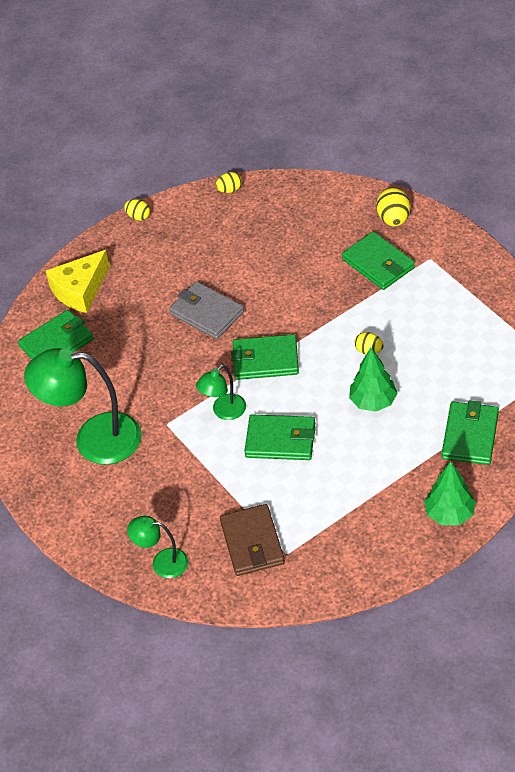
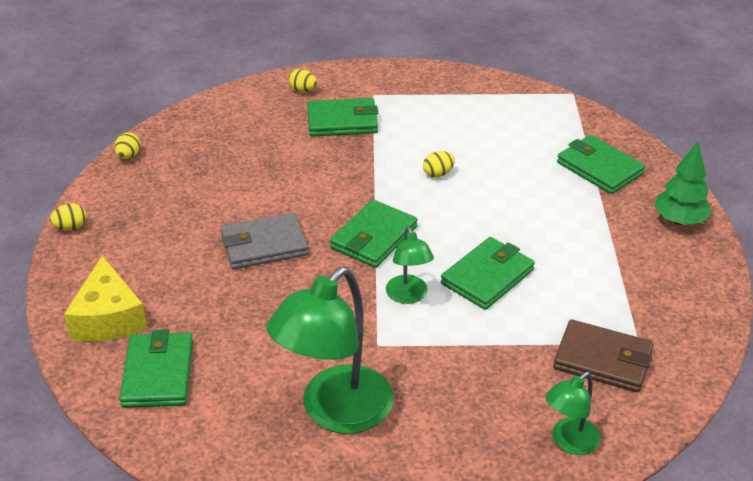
camera: 60 degrees left, 10 degrees down
green tree [349,348,397,412] -> none
yellow egg [376,188,410,227] -> yellow egg [289,69,317,92], size x0.62

